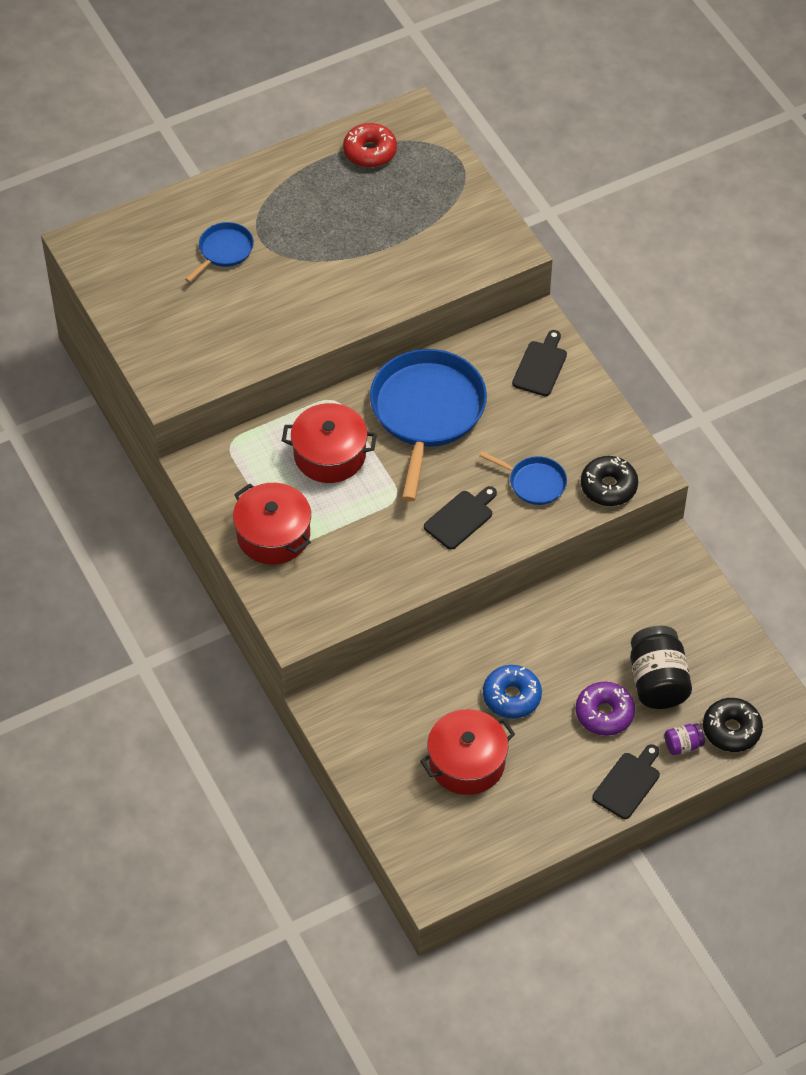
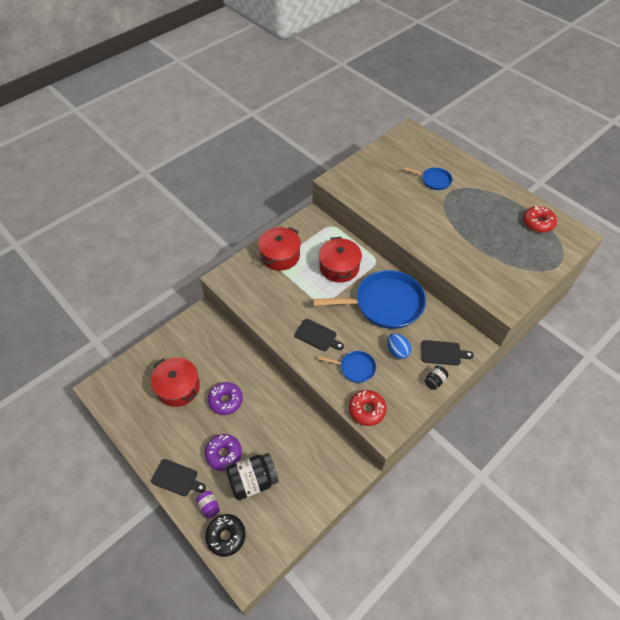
camera: 75 degrees right, 0 degrees up
blue pan [479,452,567,505] -> blue pan turned 90 degrees counterclockwise [318,351,376,383]
blue donut [483,665,542,719] -> purple donut [208,382,243,415]
black donut [581,456,638,506] -> red donut [349,390,387,426]
none -> blue egg [387,333,411,359]
none -> black jar [425,366,448,390]

